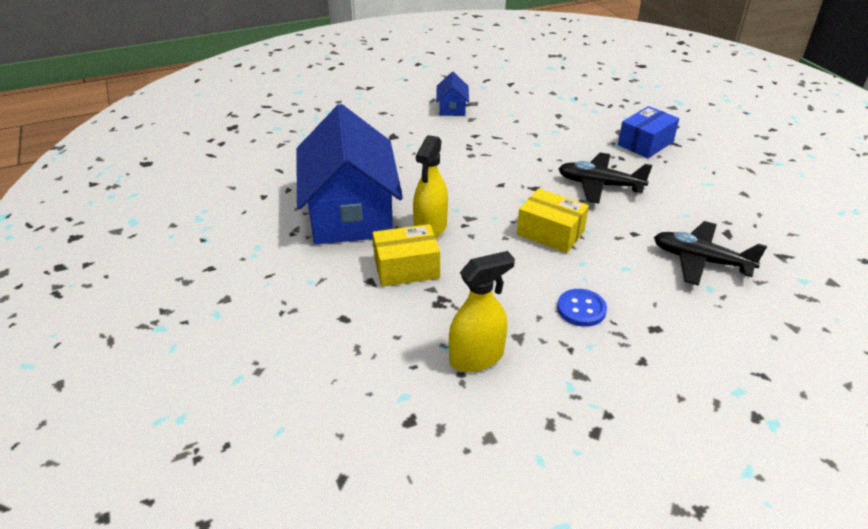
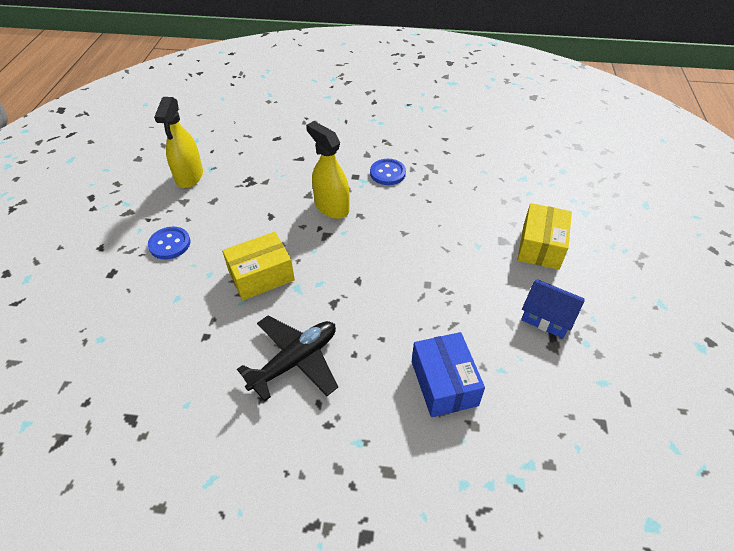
camera: 120 degrees right, 10 degrees up
blue house [296,104,403,244] -> blue button [370,159,406,185]
yellow box [373,224,440,287] -> yellow box moved to [517,203,572,270]
blue box [618,106,679,158] -> blue box moved to [412,332,485,417]
black plane [654,221,767,286] -> none

